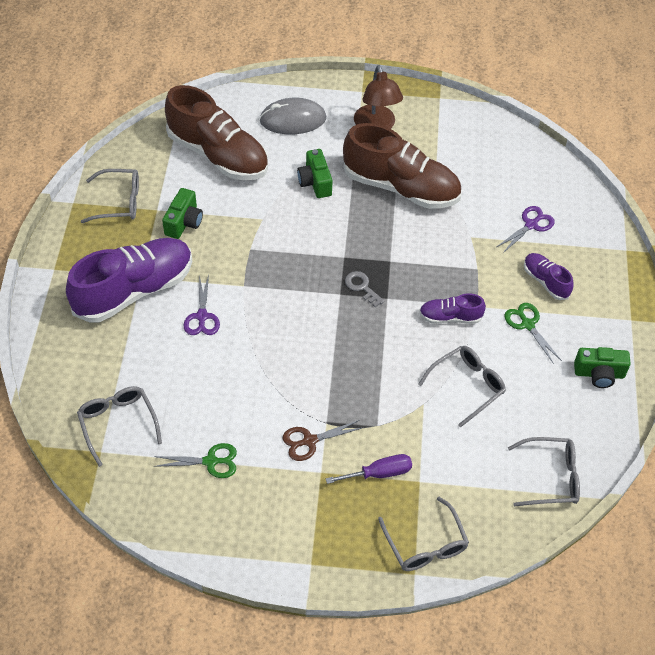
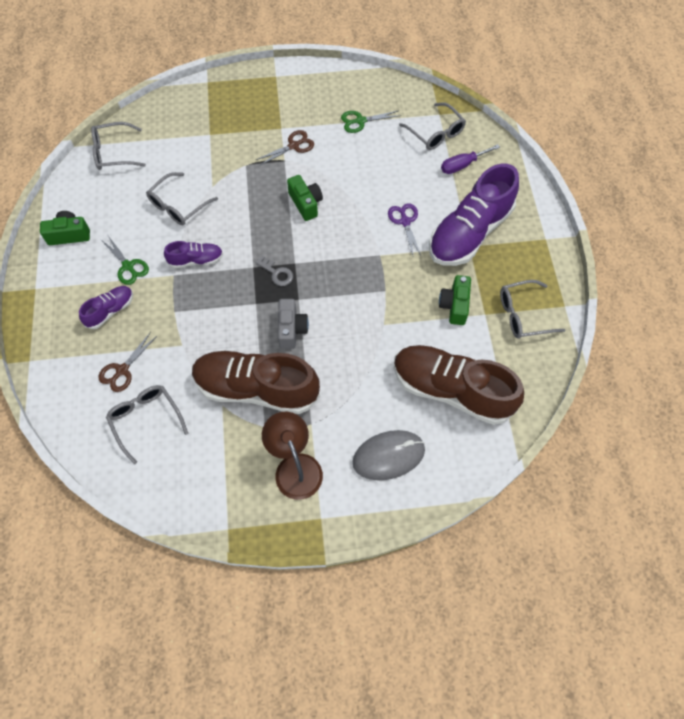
camera: 170 degrees right, 10 degrees up
green camera [297,149,333,198] -> green camera moved to [287,175,323,221]
purple screwdriver [326,454,412,484] -> purple screwdriver moved to [441,144,500,174]
grey glasses [378,497,469,571] -> grey glasses moved to [106,385,188,464]
purple scissors [497,206,555,253] -> brown scissors [99,332,157,392]
purple shoe [524,253,574,300] -> purple shoe turned 90 degrees counterclockwise [79,286,133,329]
none -> grey camera [278,299,309,349]

